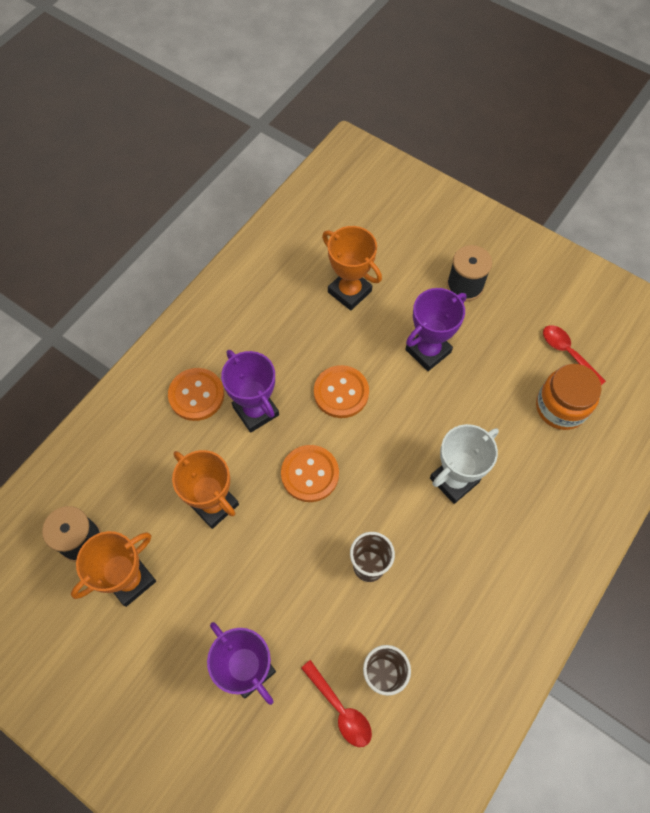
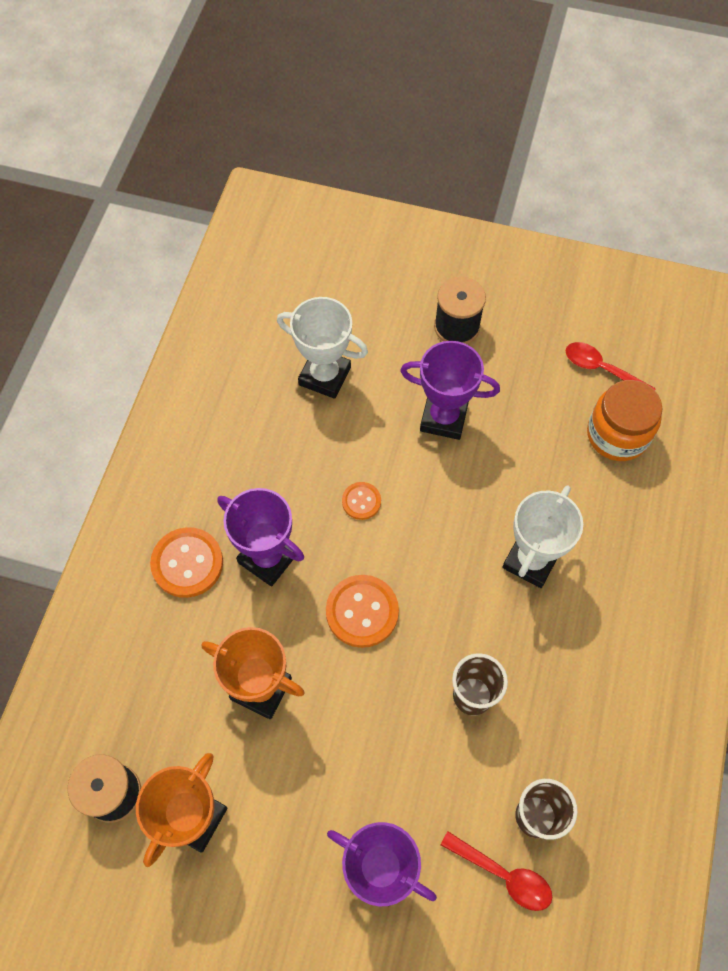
camera: 20 degrees left, 0 degrees up
orange button [314,365,369,418] -> orange button [342,482,381,520], size x0.57
orange trophy [322,226,382,310] -> white trophy [277,297,368,399]
purple trophy [405,288,466,371] -> purple trophy turned 75 degrees clockwise [400,341,500,440]

